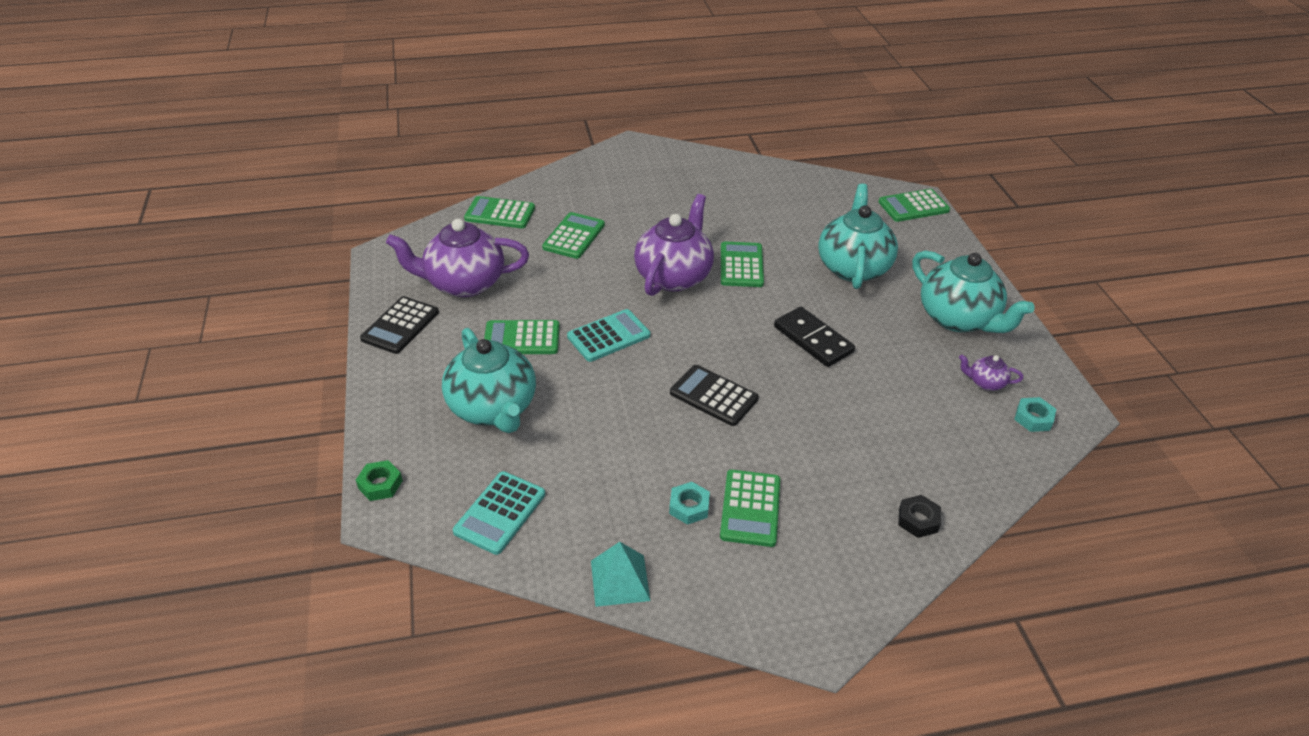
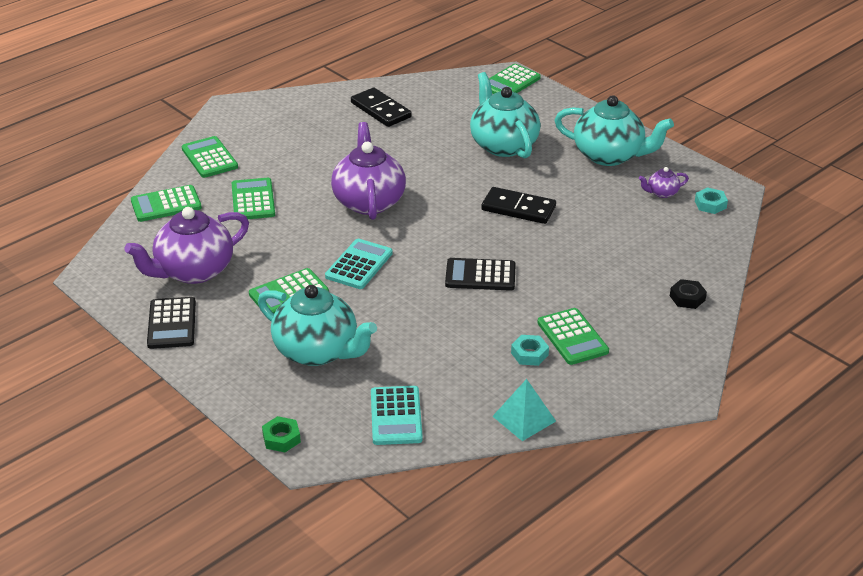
camera: 30 degrees left, 5 degrees down
green calculator [721,241,764,287] -> green calculator moved to [182,136,238,178]
none -> black domino [351,88,411,127]

